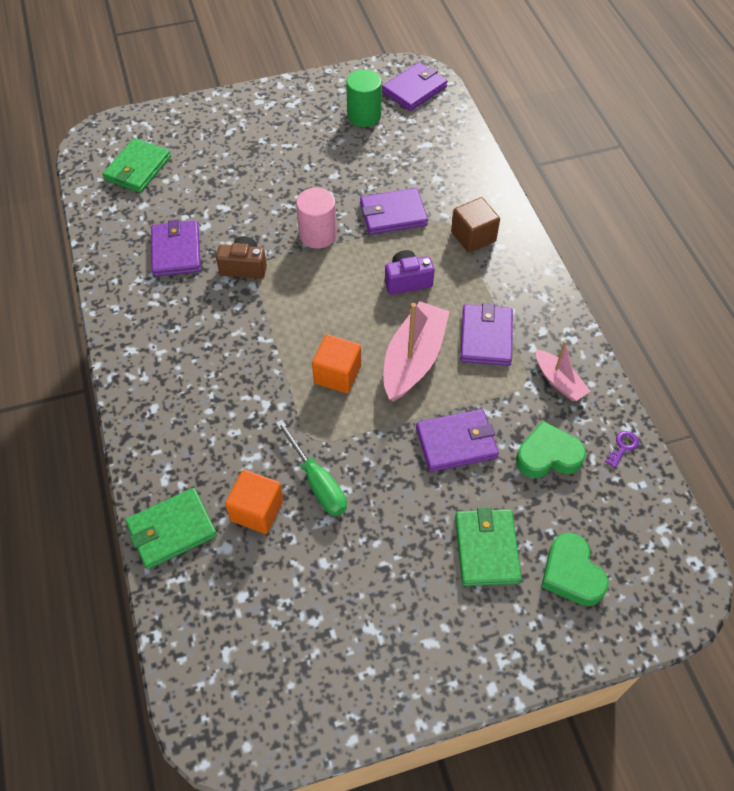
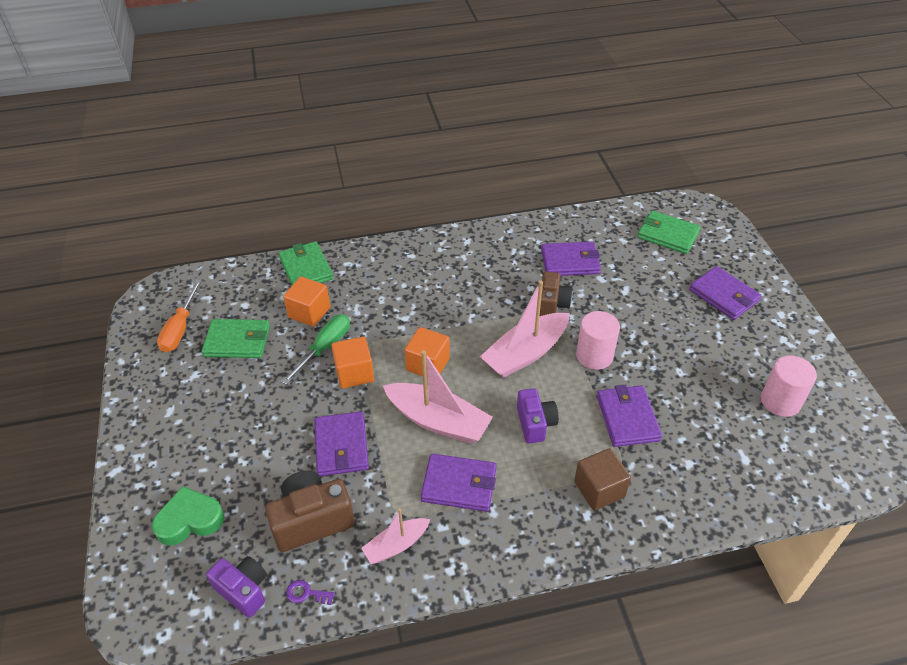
camera: 95 degrees right, 10 degrees down
green screwdriver [276,420,347,516] -> green screwdriver turned 150 degrees clockwise [281,315,350,385]
green cylinder [346,69,382,127] -> pink cylinder [761,355,817,417]
purple wallet [382,62,448,111] -> purple wallet moved to [689,266,762,320]
green wallet [455,507,522,586] -> green wallet moved to [202,319,270,358]
green heart [516,421,586,478] -> brown camera [265,470,355,552]
purple key [605,431,639,468] -> purple key turned 150 degrees clockwise [286,580,335,605]
none -> orange screwdriver [157,280,202,353]
none -> purple camera [206,556,267,618]
none -> orange cube [331,336,374,389]
none -> pink boat [480,280,569,378]

